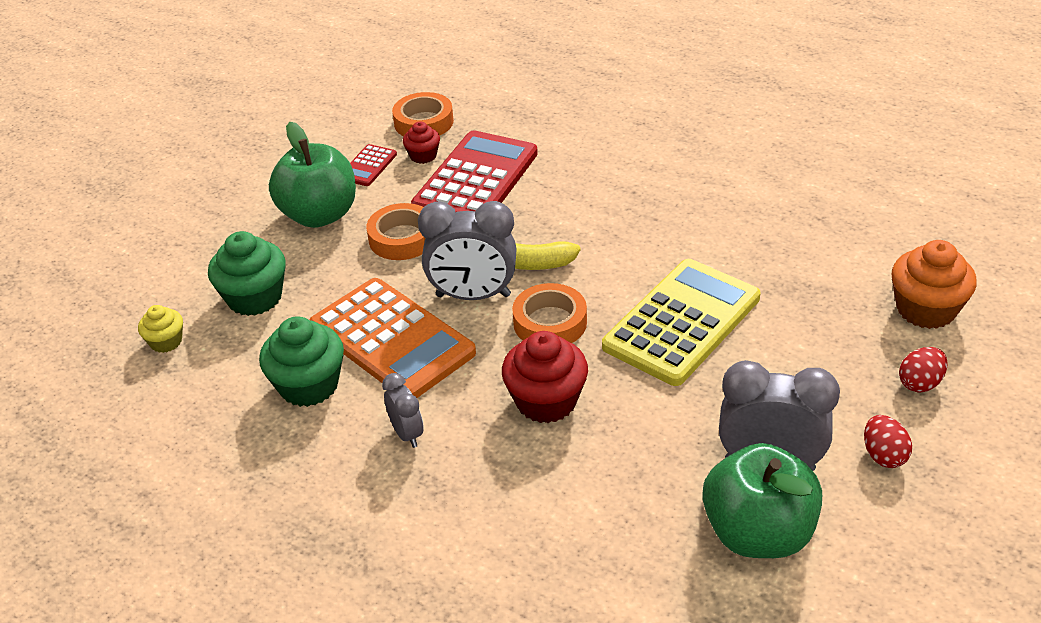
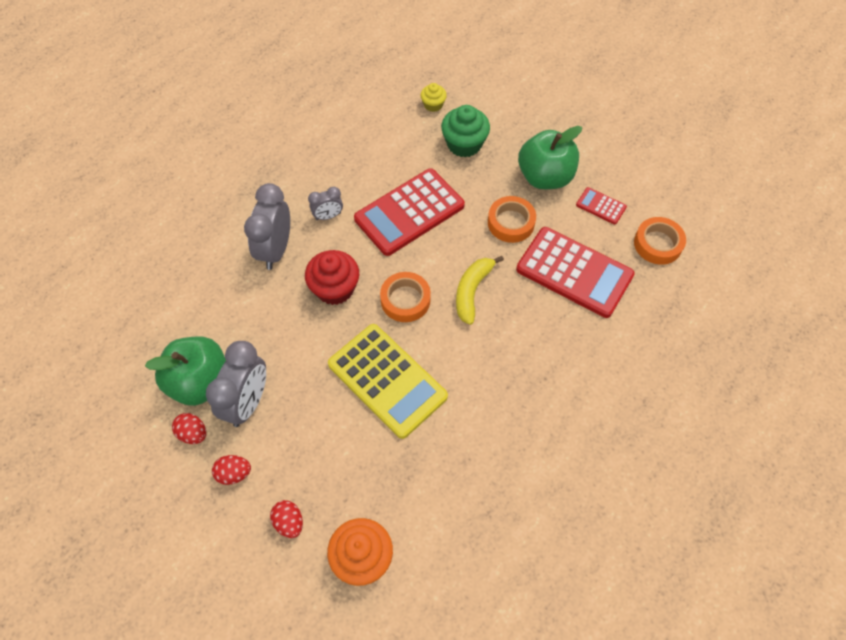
camera: 95 degrees right, 20 degrees up
green cupcake [259,316,344,407] -> none
orange calculator [310,278,476,398] -> red calculator [354,168,465,256]
red cupcake [403,122,440,164] -> none
grey clock [418,201,517,300] -> grey clock moved to [244,183,290,270]
none -> red egg [172,413,206,444]

